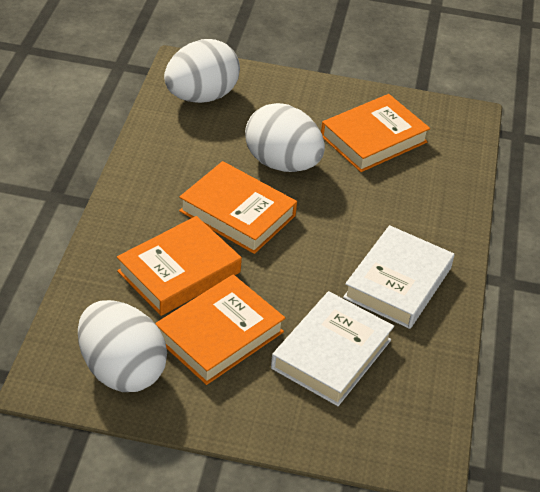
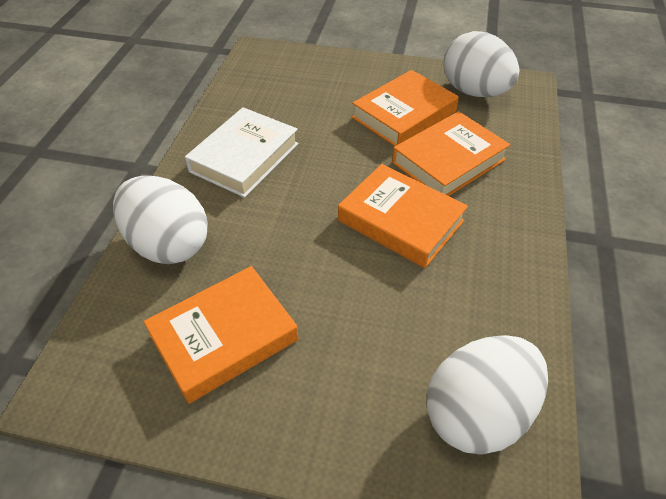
camera: 175 degrees left, 5 degrees up
white egg [245,103,325,172] -> white egg moved to [113,176,208,264]
white book [271,291,394,406] -> none

